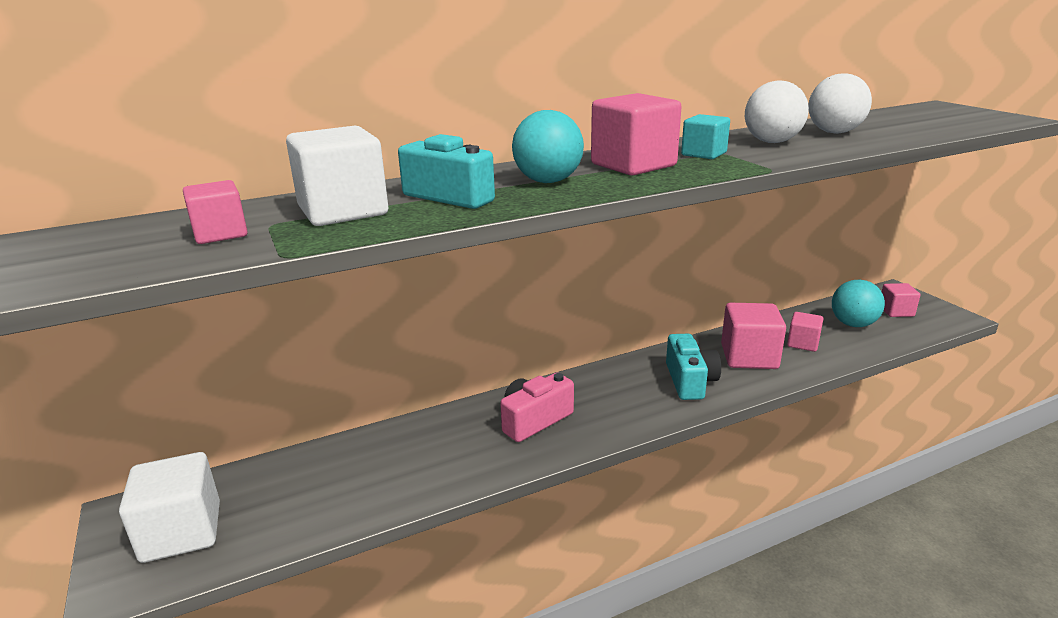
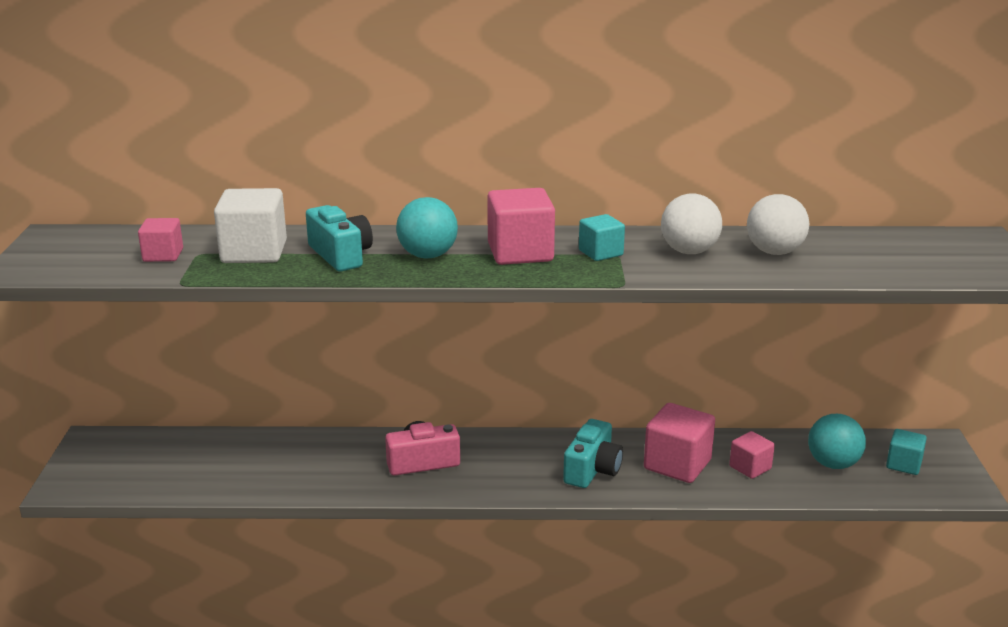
camera: 25 degrees right, 0 degrees up
white cube [119,452,220,563] -> none
pink cube [882,283,920,317] -> turquoise cube [886,429,927,475]

